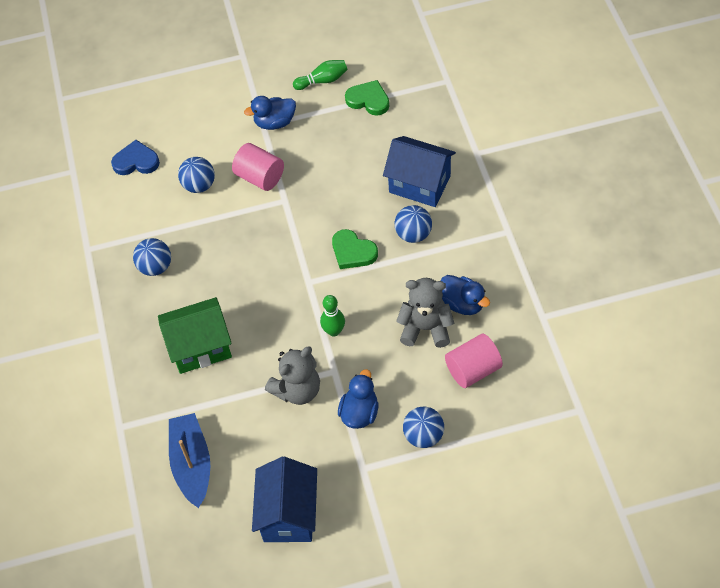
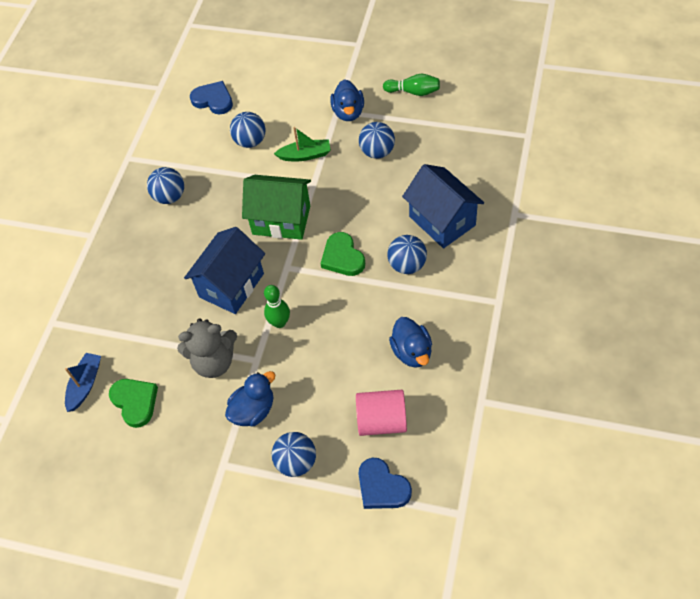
camera: 30 degrees right, 0 degrees up
green house [158,297,232,374] -> green house moved to [242,175,311,240]
blue boat [169,413,210,508] -> blue boat [65,353,101,412], size x0.64
pink cylinder [232,143,284,191] -> green boat [274,127,331,161]
blue duck [244,96,296,130] -> blue duck turned 105 degrees counterclockwise [330,79,364,121]
blue house [252,457,317,542] -> blue house moved to [184,227,265,314]
green heart [345,80,389,116] -> green heart moved to [109,379,158,428]
grey teddy bear [396,278,454,348] -> none
none -> blue heart [358,458,412,509]
none -> blue ball [359,122,395,159]

